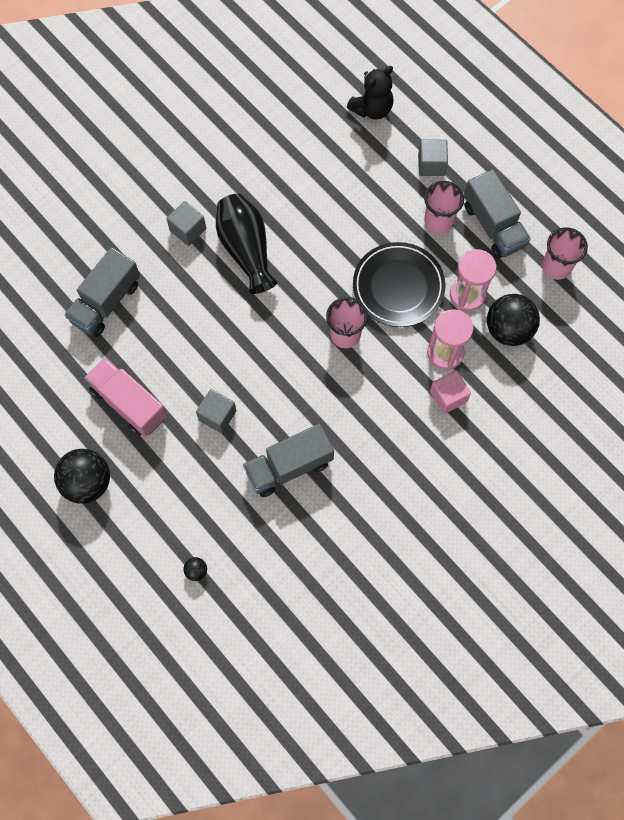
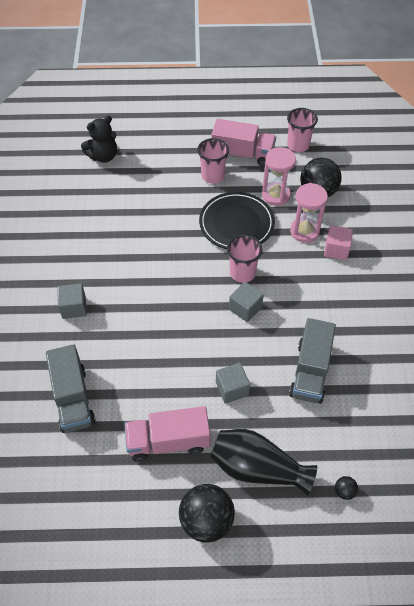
camera: 50 degrees left, 15 degrees down
black vase [216,194,278,294] -> black vase moved to [210,429,317,496]
black teddy bear [347,66,393,119] -> black teddy bear turned 60 degrees clockwise [81,116,117,163]
grey cube [418,139,448,176] -> grey cube moved to [229,282,264,322]
grey truck [464,169,531,259] -> pink truck [212,119,276,167]

